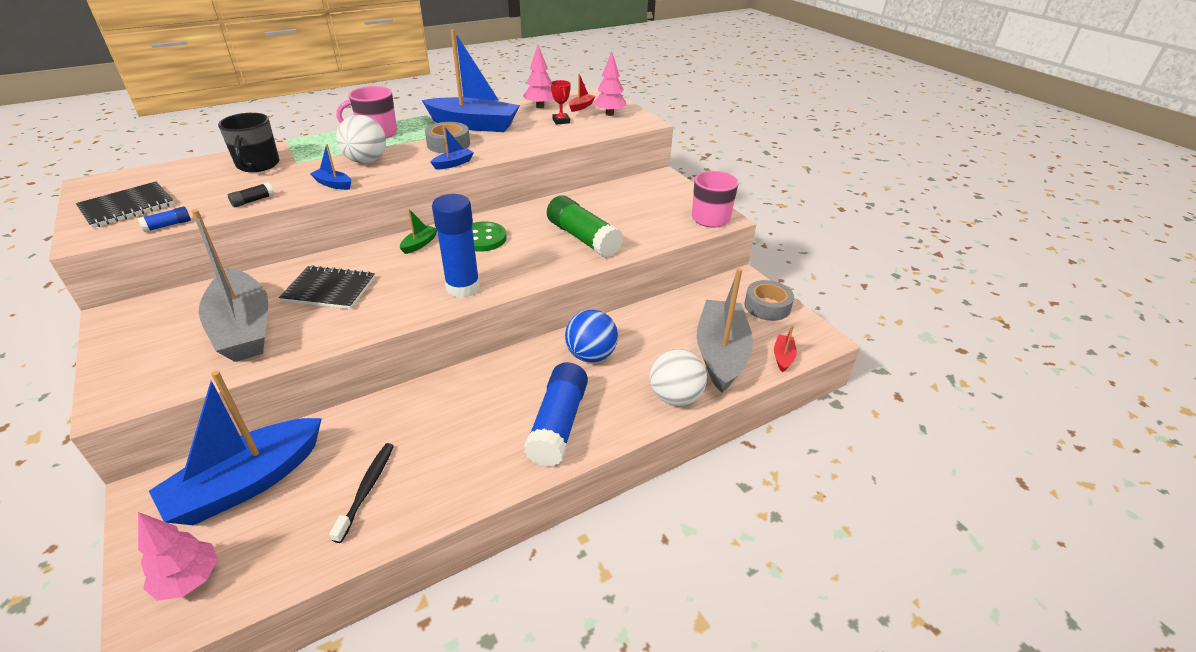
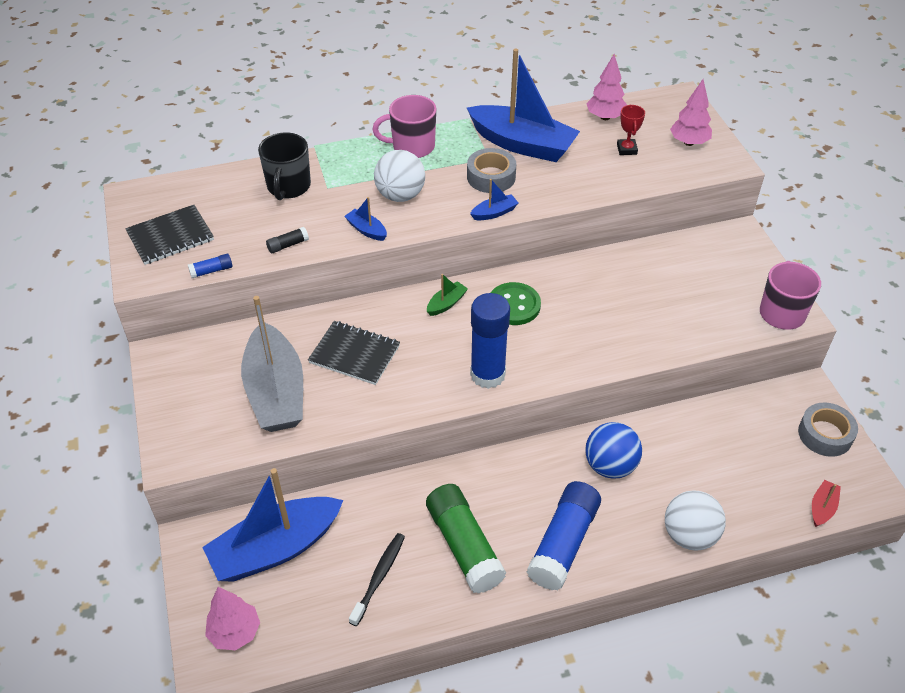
camera: 15 degrees right, 10 degrees up
green glue stick [547,195,623,257] -> green glue stick moved to [426,484,506,593]
red boat [569,74,596,112] -> none
grey boat [697,268,753,393] -> none

